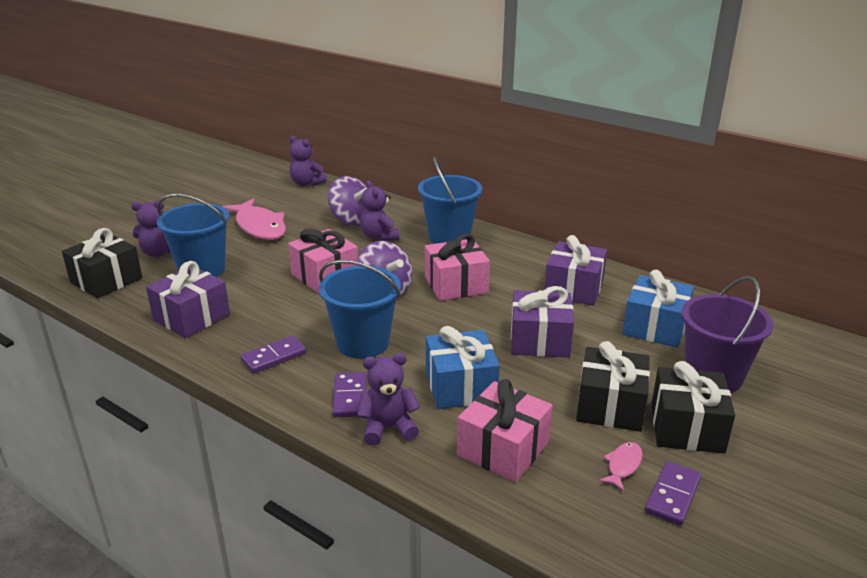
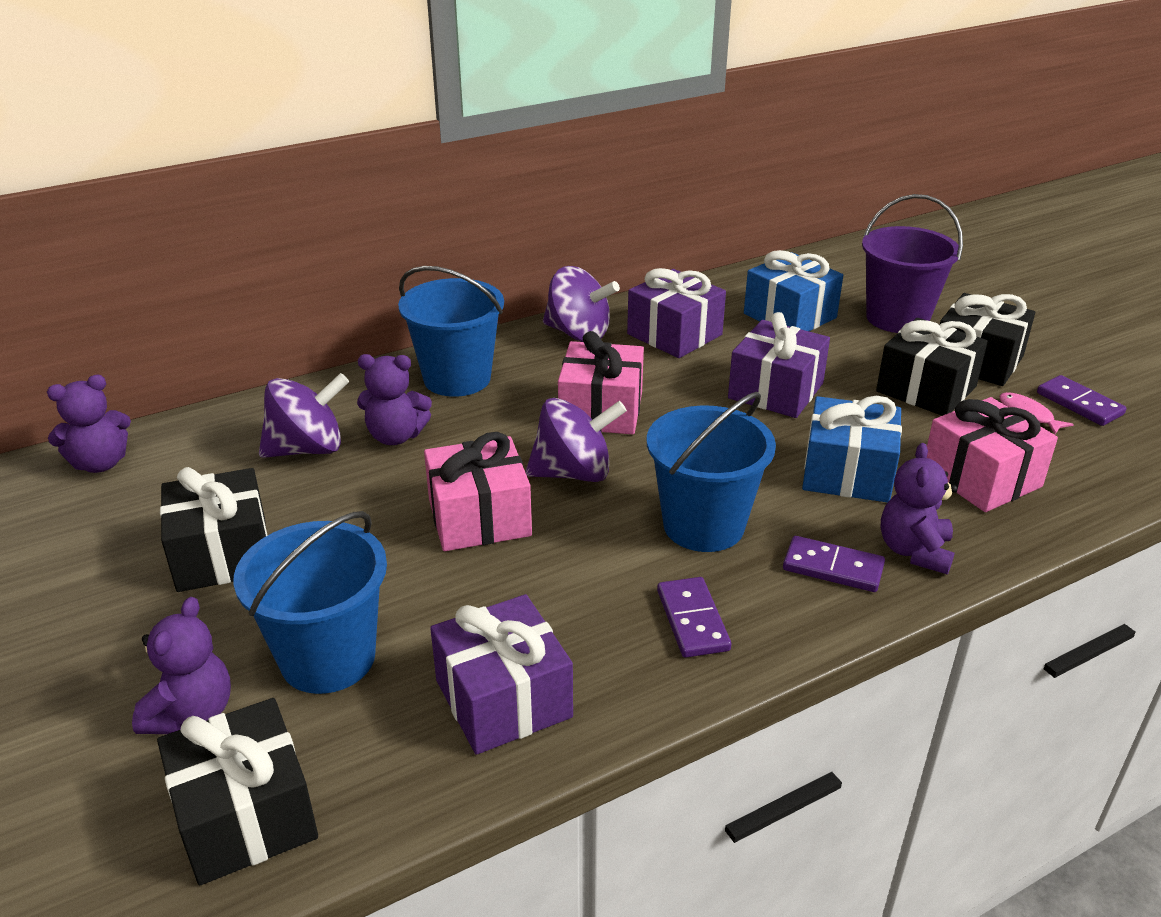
camera: 65 degrees left, 5 degrees up
pink fish [222,198,286,240] -> black gift [160,467,268,592]
none -> purple spinning top [543,266,620,342]

